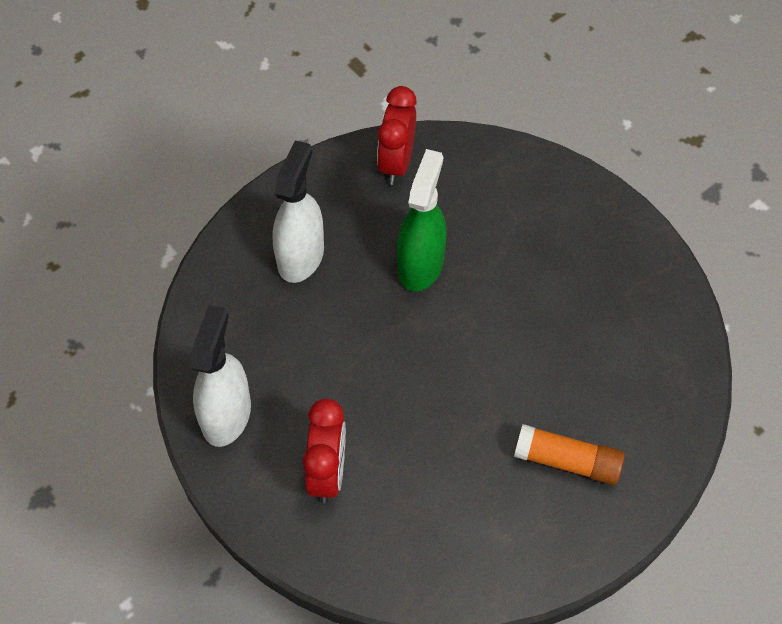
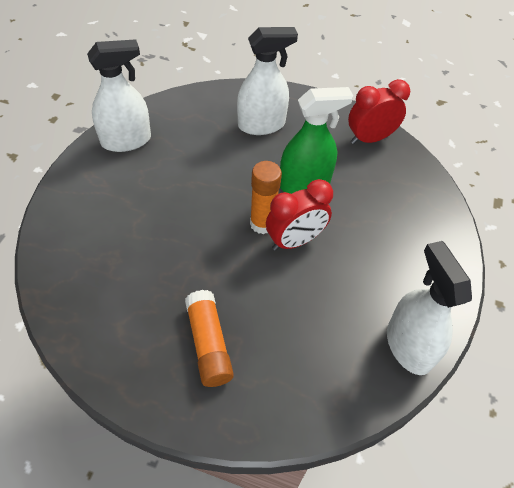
camera: 55 degrees right, 5 degrees down
red clock [303,399,346,503] -> red clock moved to [266,179,333,251]
none -> orange glue stick [250,161,282,234]
none -> white spray bottle [387,241,472,375]

